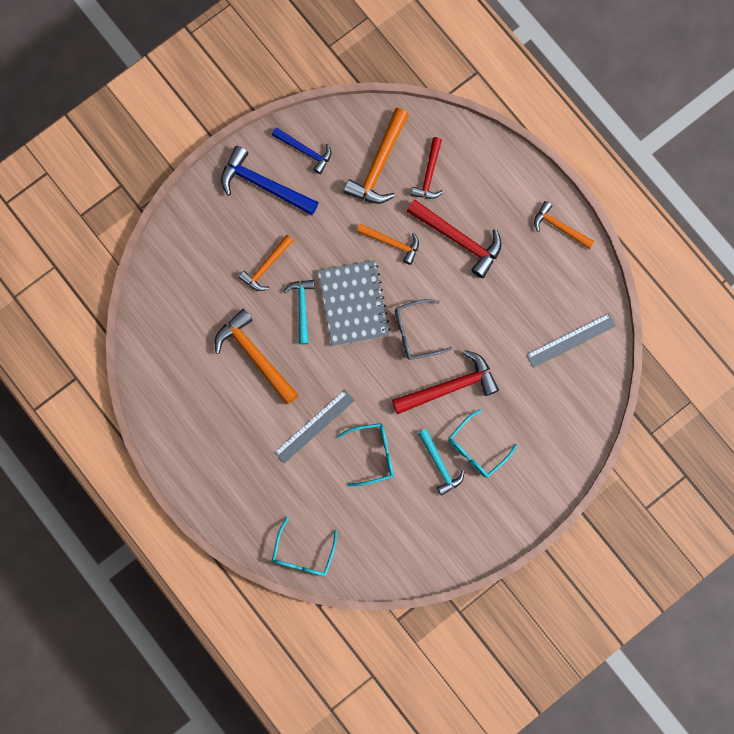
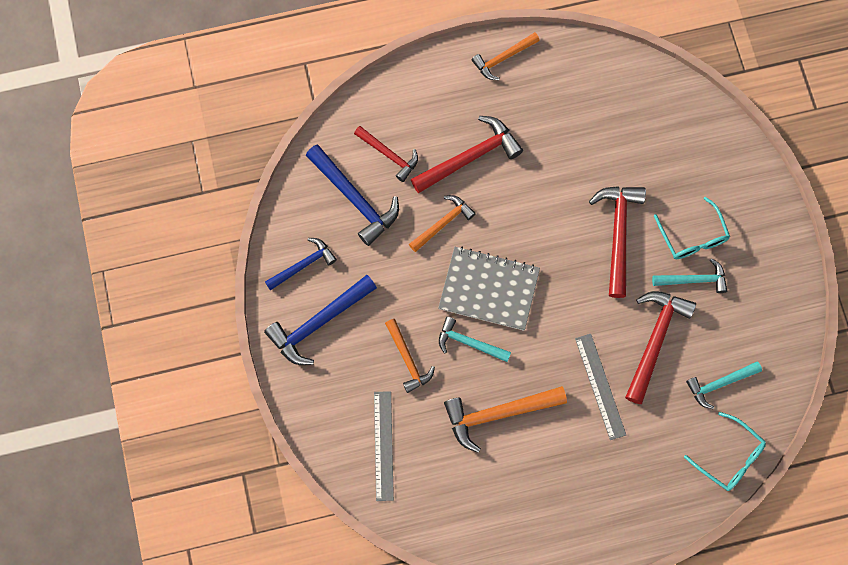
camera: 65 degrees left, 5 degrees down
turquoise glasses [337,423,394,487] -> red hammer [625,291,696,404]
orange hammer [343,108,409,204] -> blue hammer [306,145,399,246]
grey glasses [395,299,452,360] -> none
grey ruler [526,313,616,368] -> grey ruler moved to [374,391,394,501]
none -> turquoise hammer [686,362,762,409]

